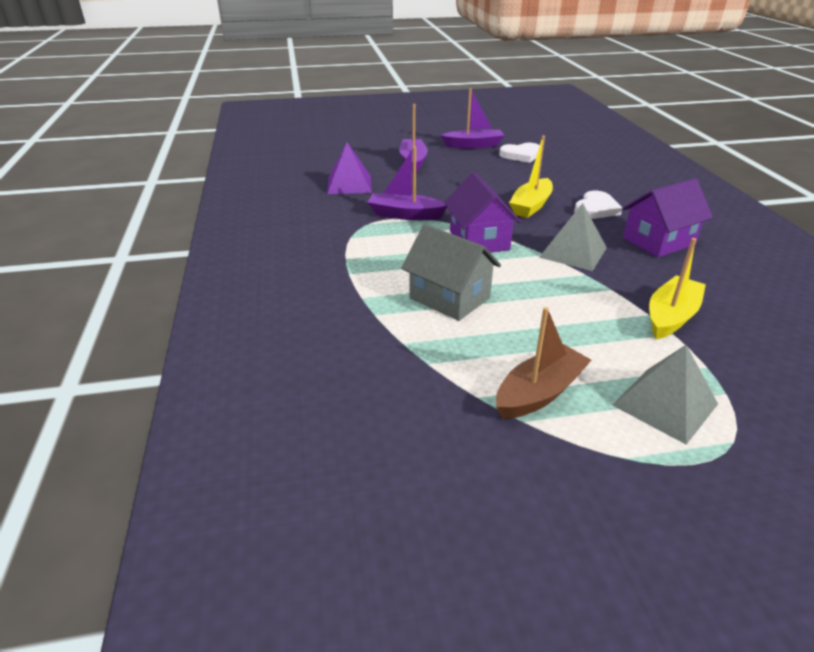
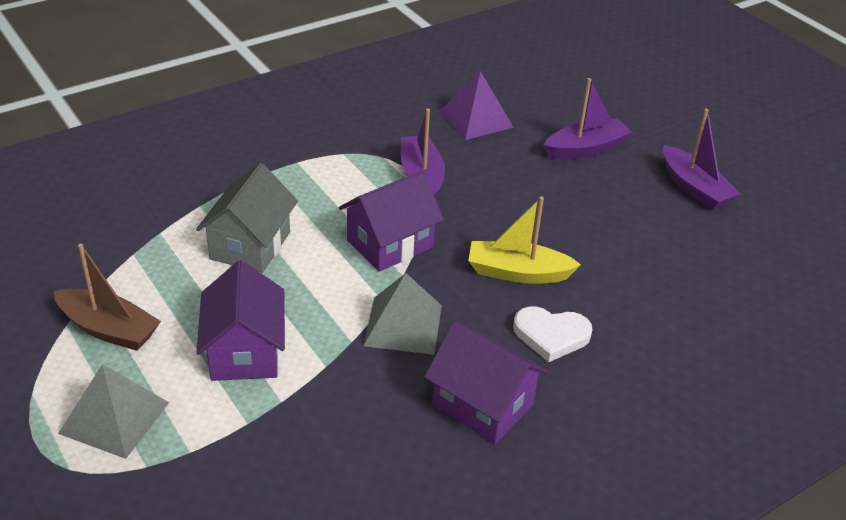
camera: 65 degrees right, 5 degrees up
white heart [499,143,540,163] -> none
yellow boat [649,238,706,339] -> none
none -> purple house [197,260,285,381]

